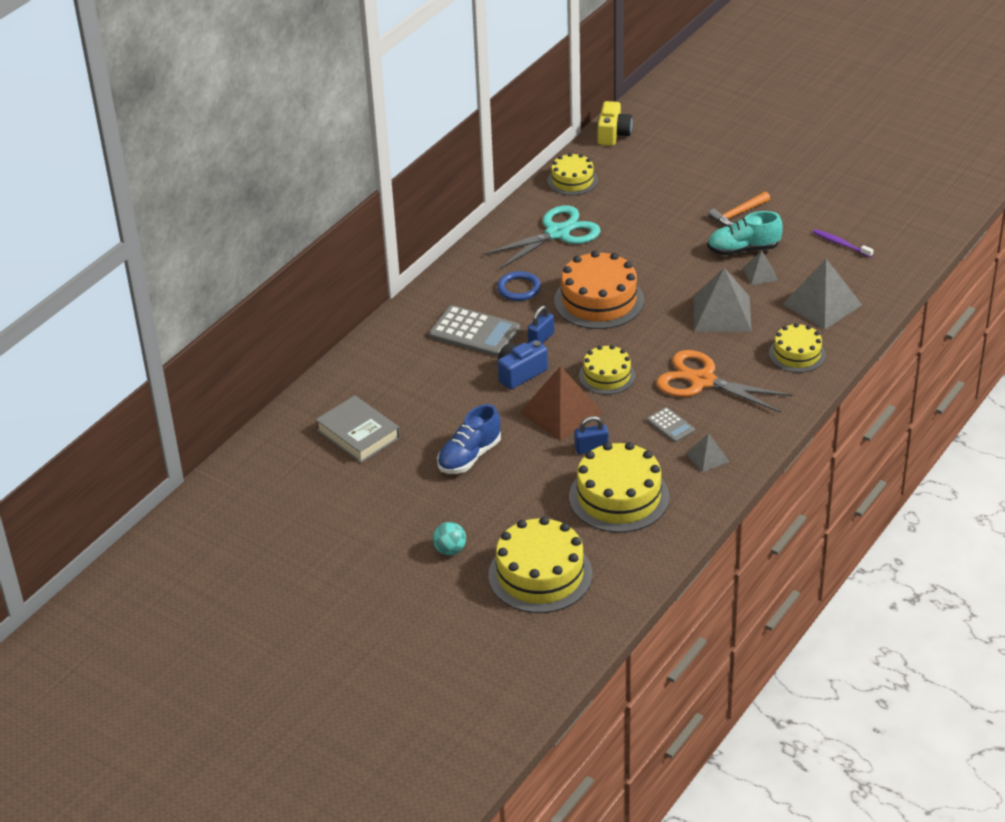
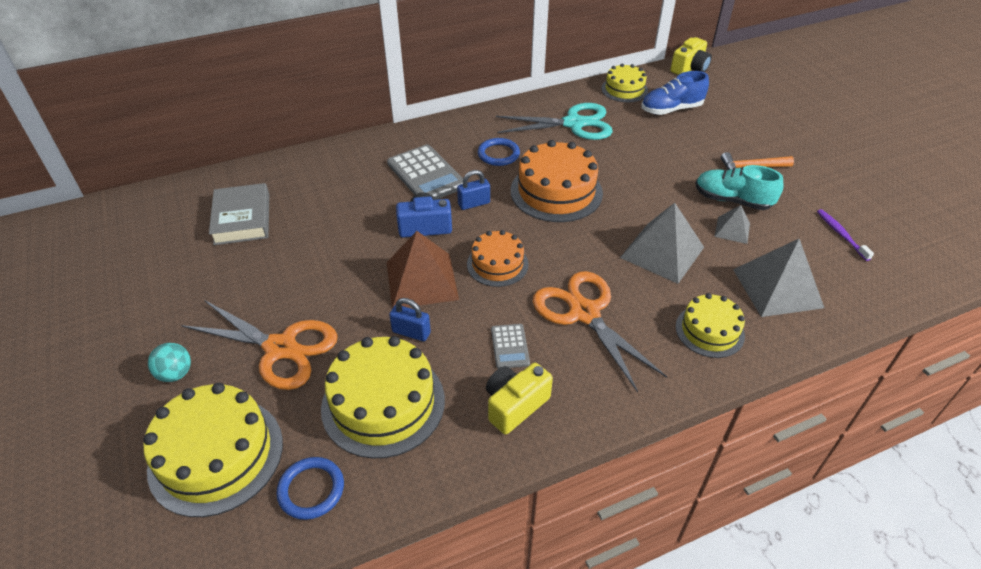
camera: 30 degrees right, 5 degrees up
blue shoe [437,404,501,474] -> blue shoe moved to [641,71,709,115]
yellow cake [579,345,635,395] -> orange cake [467,230,529,287]
grey pyramid [686,433,730,473] -> yellow camera [486,363,553,435]
none -> orange scissors [181,300,338,390]
none -> blue ring [276,457,344,520]

